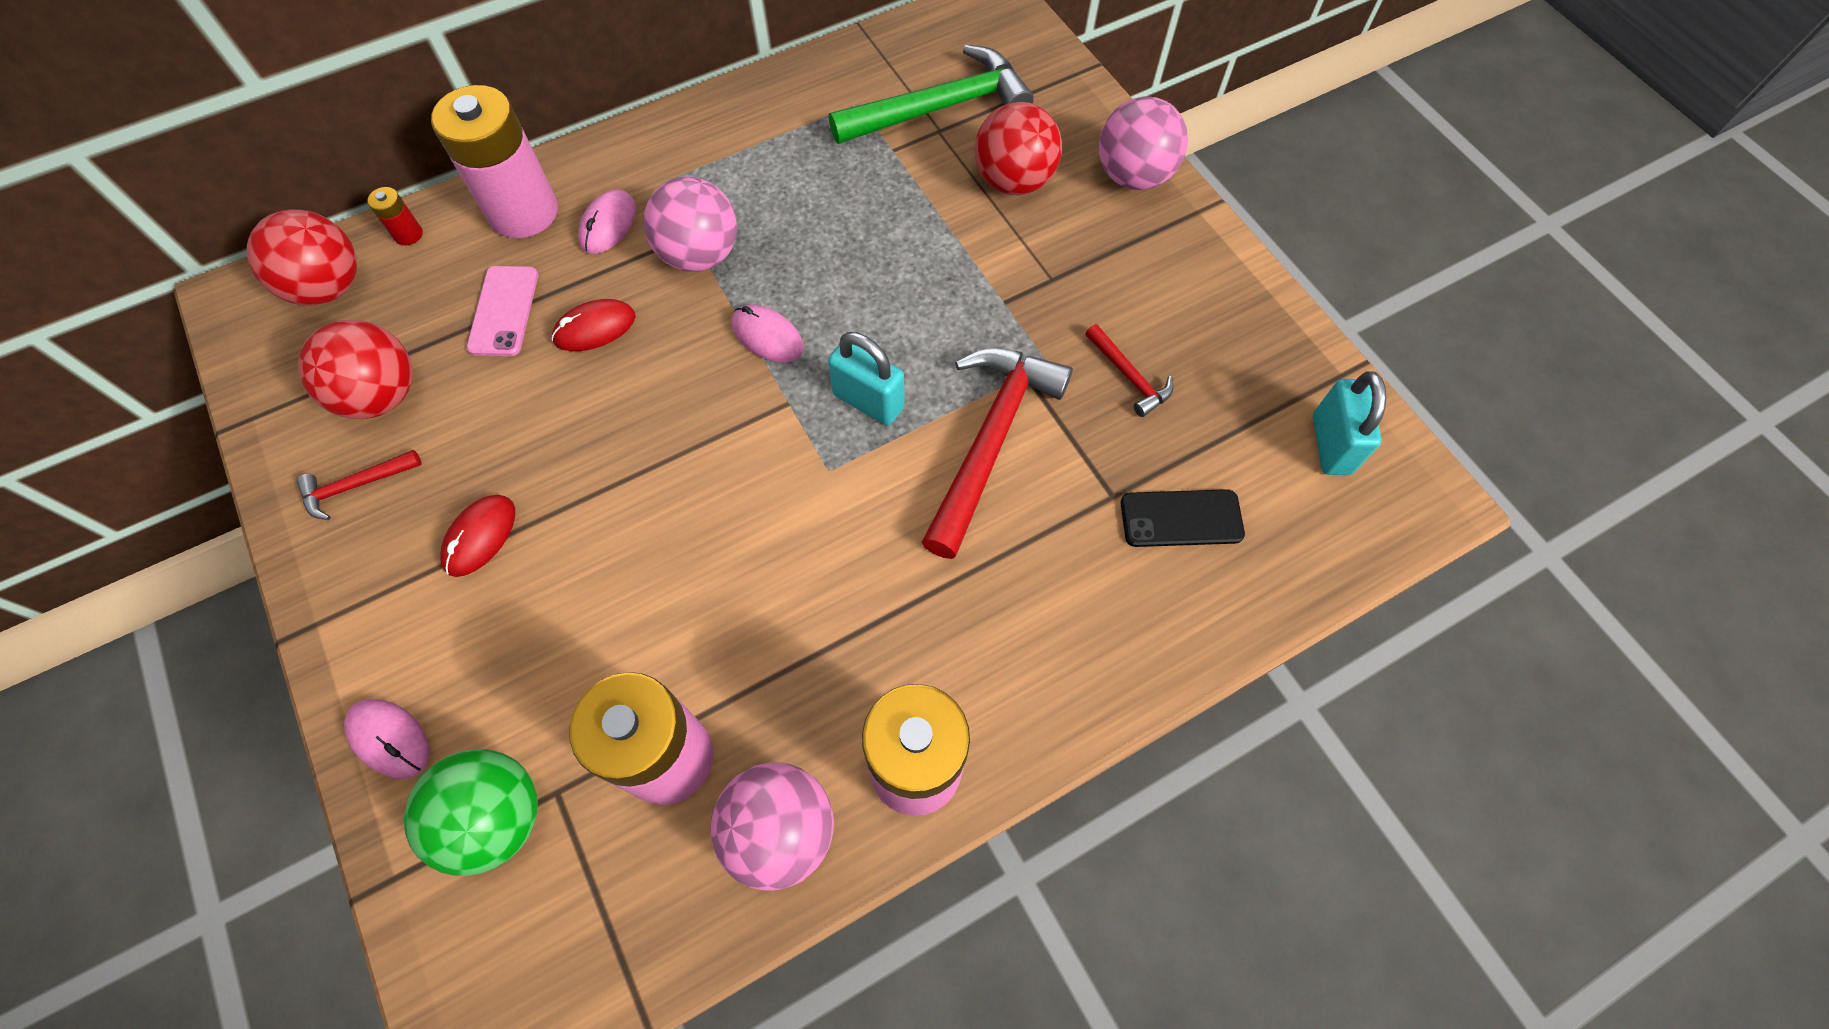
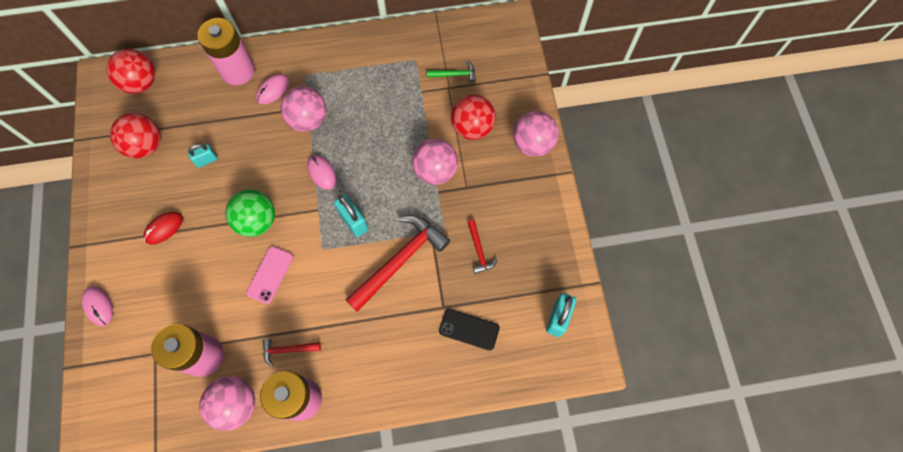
camera: 20 degrees right, 5 degrees up
red hammer [296,450,422,520] -> red hammer moved to [263,339,321,367]
red battery [367,187,423,246] -> none
green ball [404,749,538,876] -> green ball moved to [225,190,275,237]
pink phone [467,266,538,356] -> pink phone moved to [246,246,293,304]
red mouse [551,299,636,351] -> none
green hammer [829,45,1034,144] -> green hammer [427,61,476,83], size x0.47
none -> turquoise padlock [188,144,218,168]
none -> pink ball [412,139,458,185]

